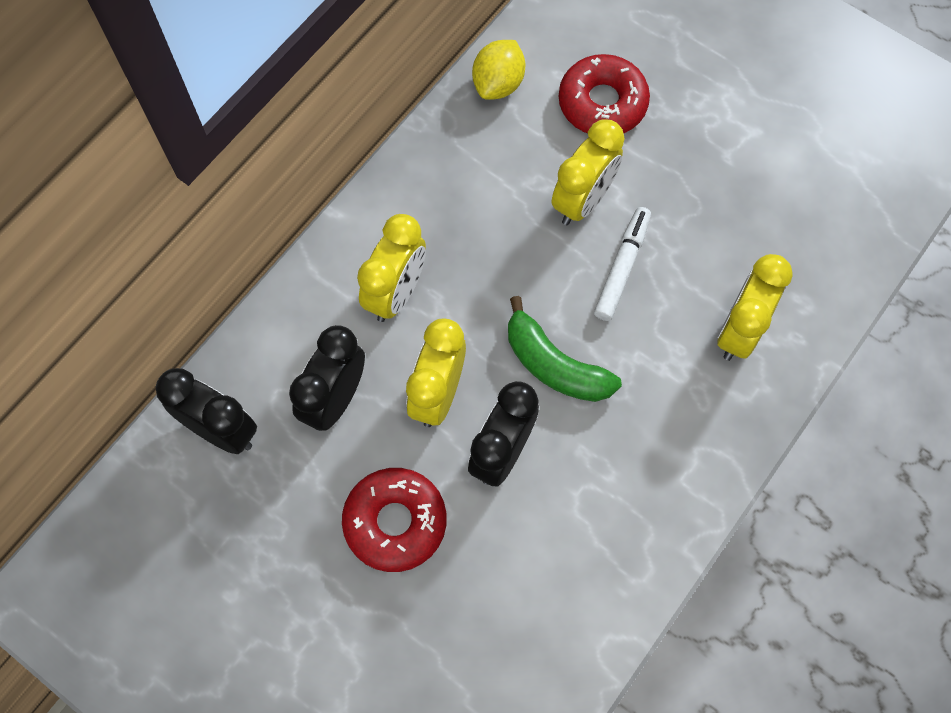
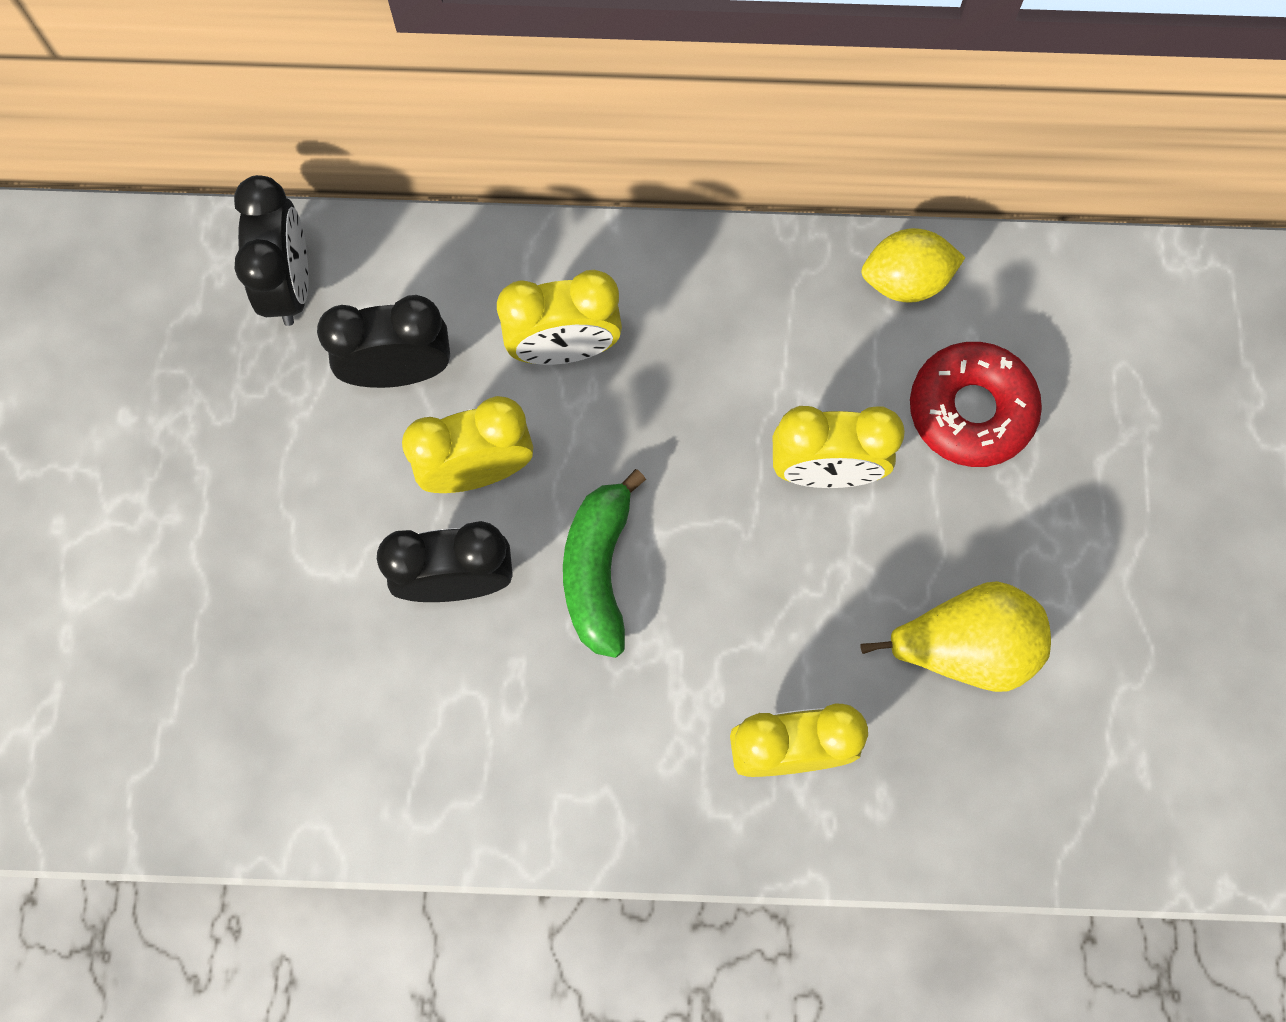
camera: 55 degrees right, 5 degrees up
red donut [342,468,446,572] -> none
white marker [594,207,651,321] -> none
none -> yellow pear [861,581,1051,692]

